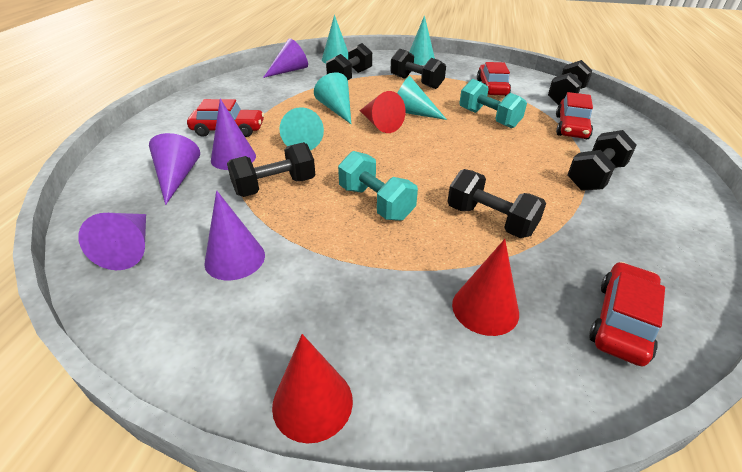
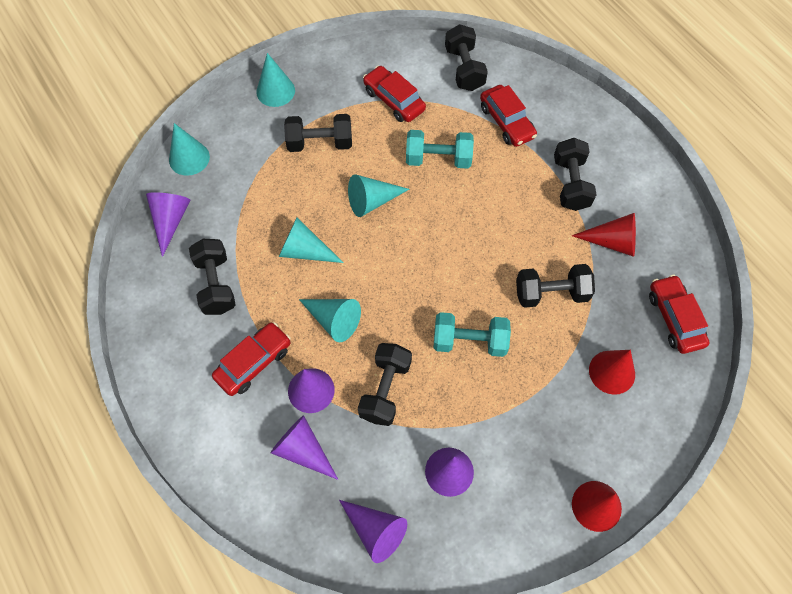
camera: 45 degrees left, 25 degrees up
black dumbbell [326,43,372,80] -> black dumbbell moved to [189,239,236,315]
red cone [360,91,405,133] -> red cone moved to [572,213,636,257]

